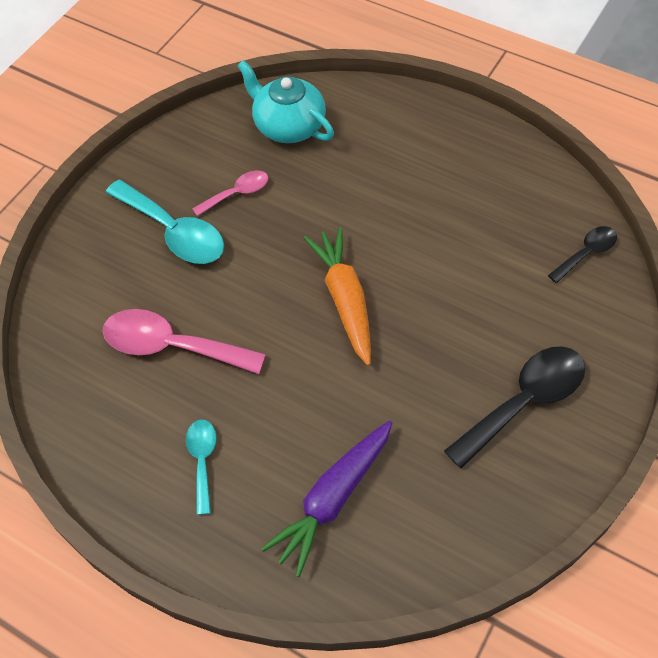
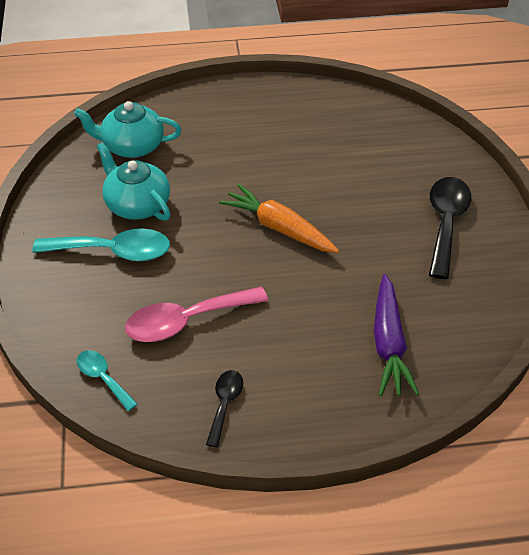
camera: 40 degrees left, 10 degrees down
turquoise spoon [186,419,217,515] -> turquoise spoon moved to [77,350,138,411]
pink spoon [192,170,269,217] -> turquoise teapot [97,142,170,221]
black spoon [548,226,617,283] -> black spoon moved to [206,370,243,447]

